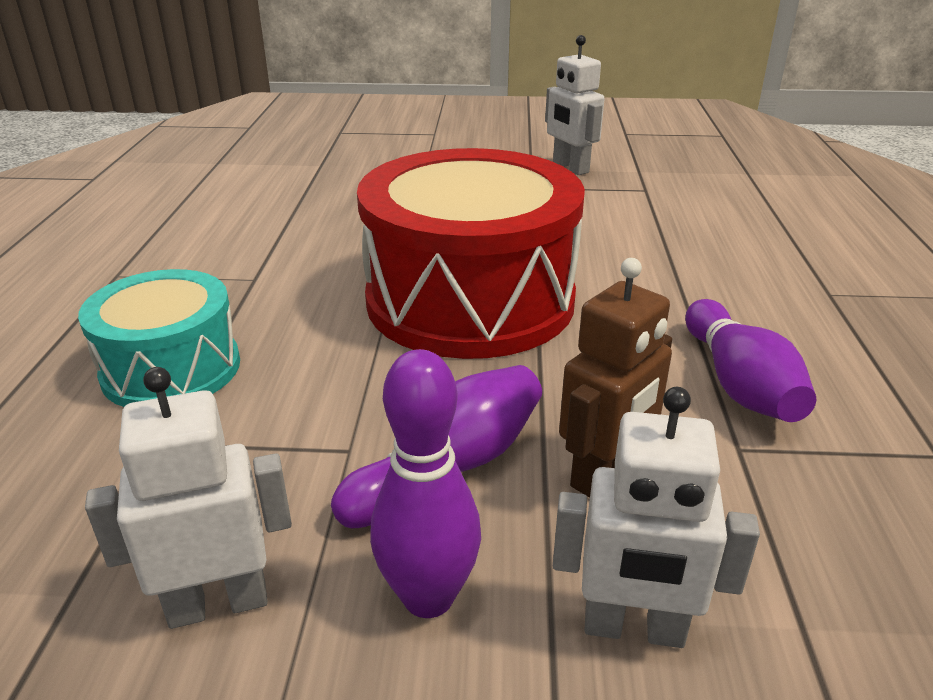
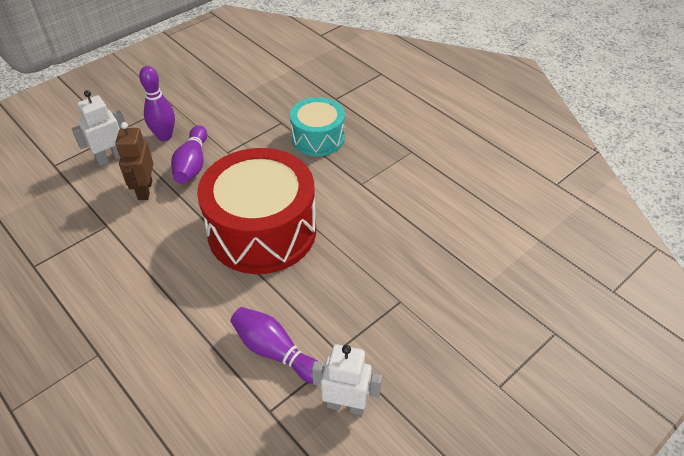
camera: 135 degrees right, 15 degrees up
white robot [85,367,292,629] -> none
purple bowling pin [685,299,816,422] -> purple bowling pin moved to [230,307,319,384]

